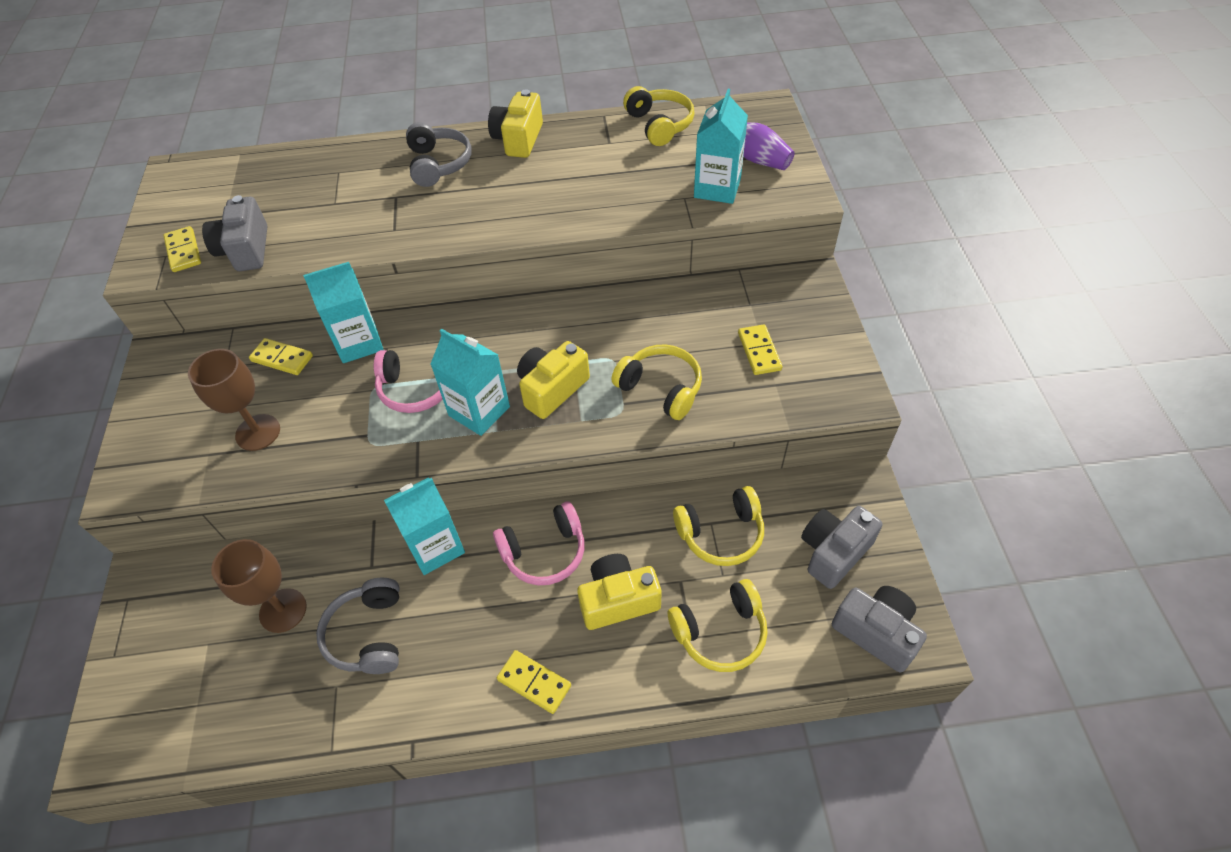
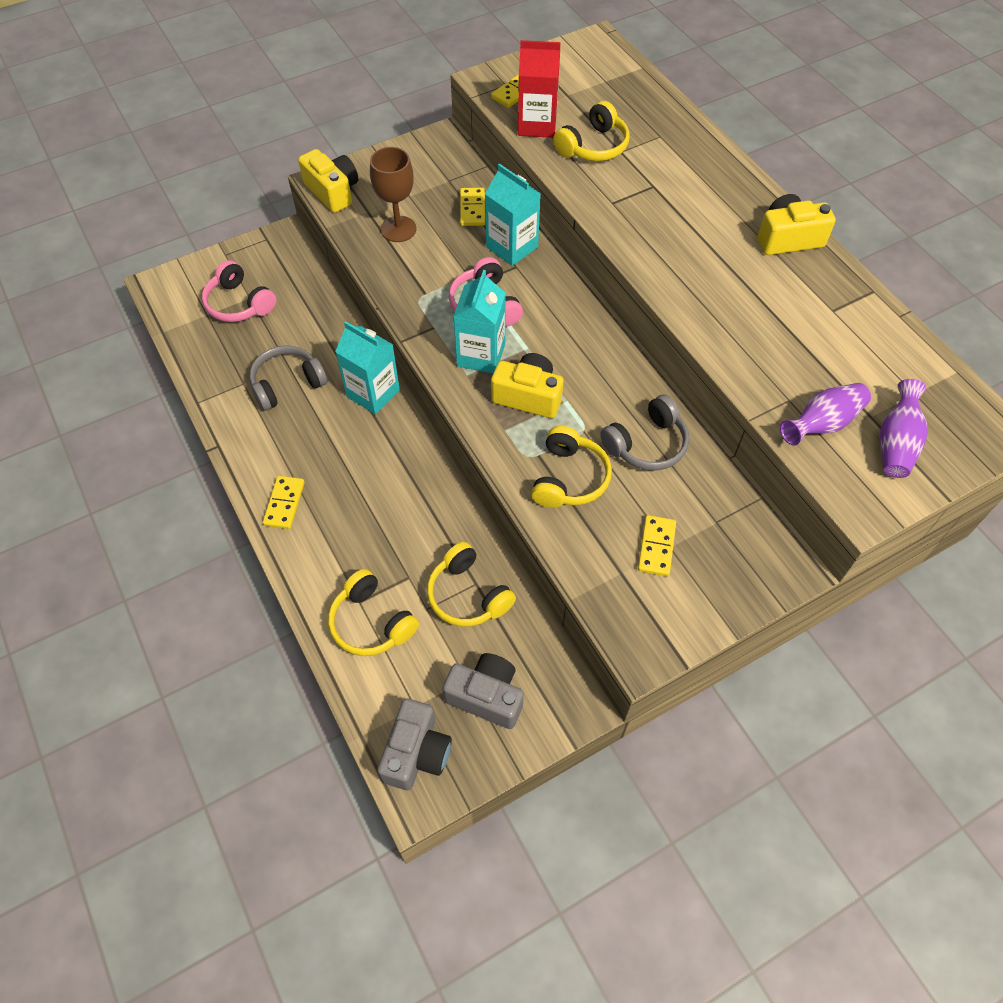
camera: 65 degrees right, 5 degrees up
grey camera [202,195,267,271] -> red carton [518,40,561,138]
brown goblet [211,539,307,633] -> none
grey headphones [406,122,472,187] -> grey headphones moved to [601,394,689,471]
pink headphones [493,502,585,585] -> pink headphones moved to [202,260,276,322]
yellow camera [577,554,661,630] -> yellow camera moved to [298,149,358,213]
yellow headphones [623,86,695,146] -> yellow headphones moved to [553,101,630,161]
turquoise carton [694,89,748,204] -> purple vase [780,383,871,446]
yellow domino [738,324,782,375] -> yellow domino turned 45 degrees counterclockwise [638,515,676,576]

